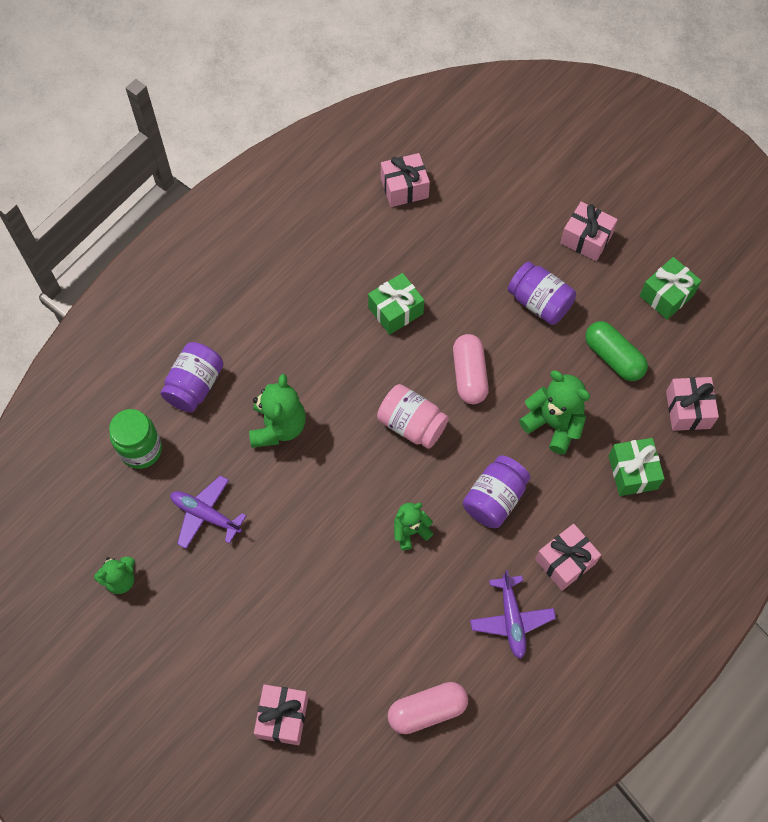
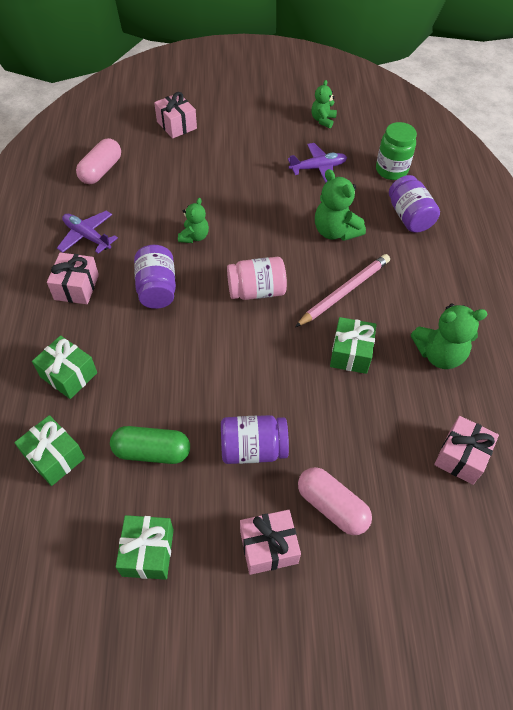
camera: 135 degrees right, 10 degrees down
pink capsule [453,334,489,404] -> pink capsule moved to [298,467,372,535]
green teddy bear [519,370,590,454] -> green teddy bear moved to [411,303,488,369]
pink gift [666,377,719,431] -> green gift [14,415,85,486]
none -> pink pencil [295,254,390,327]

